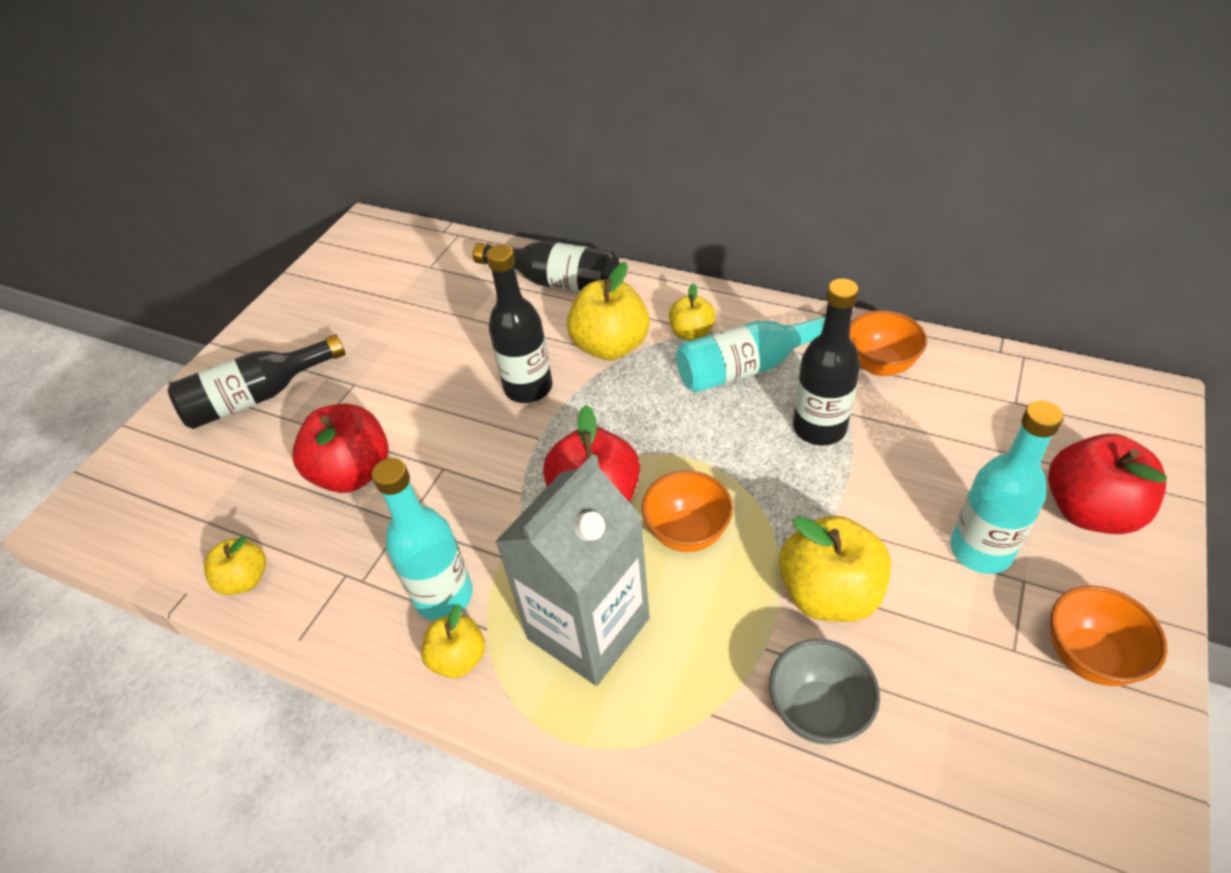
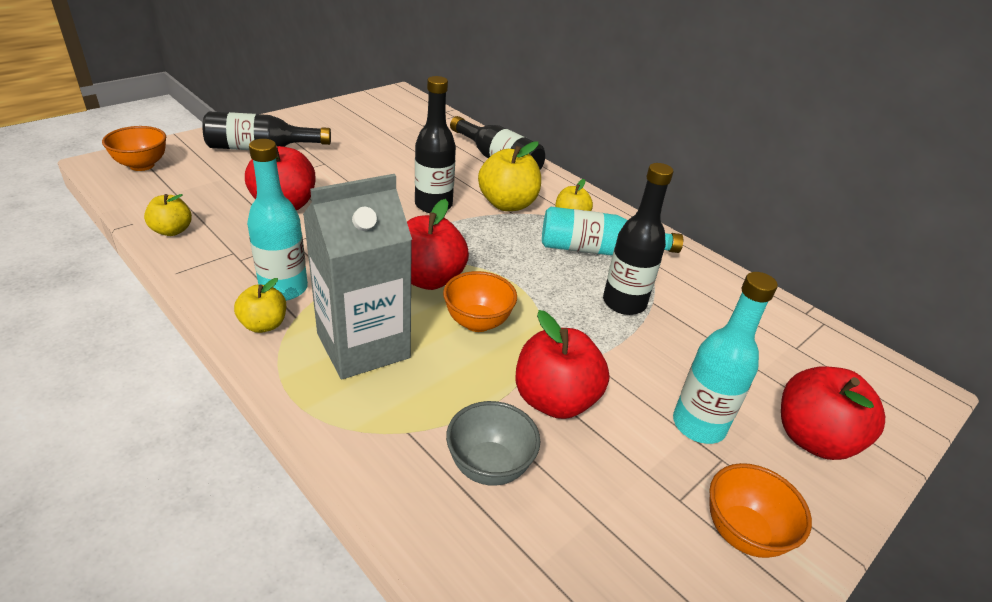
camera: 15 degrees right, 10 degrees down
yellow apple [779,515,891,622] -> red apple [515,310,610,419]
orange bowl [849,311,927,376] -> orange bowl moved to [102,126,166,171]

